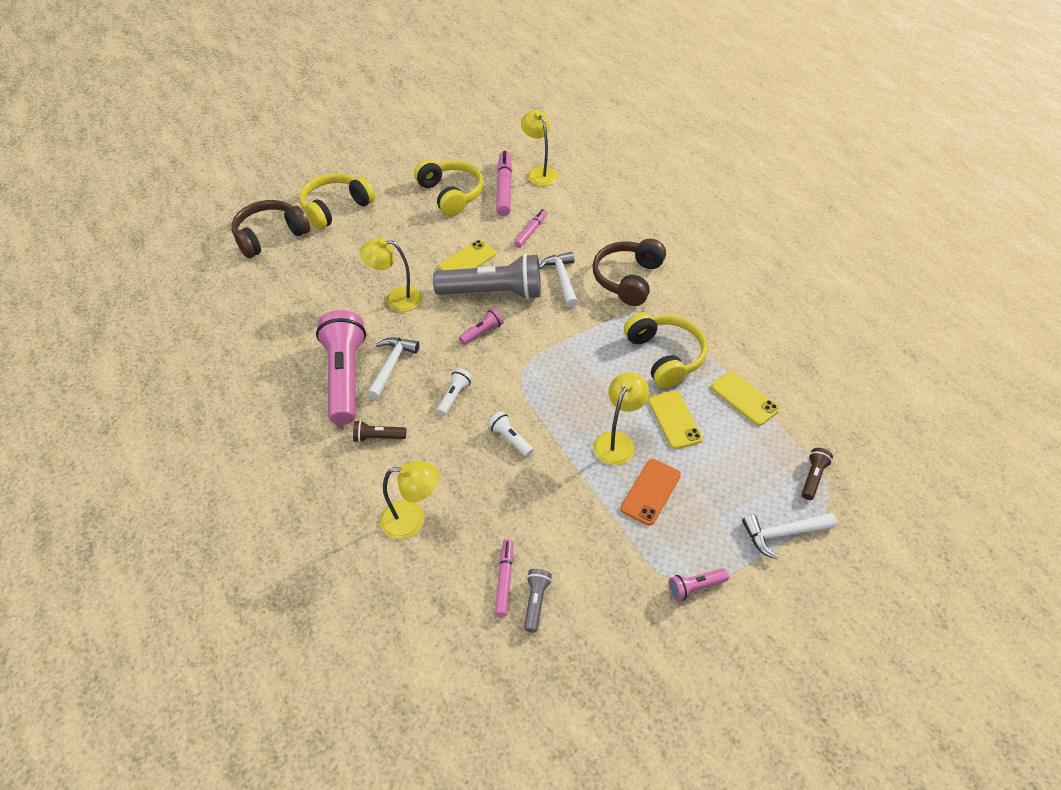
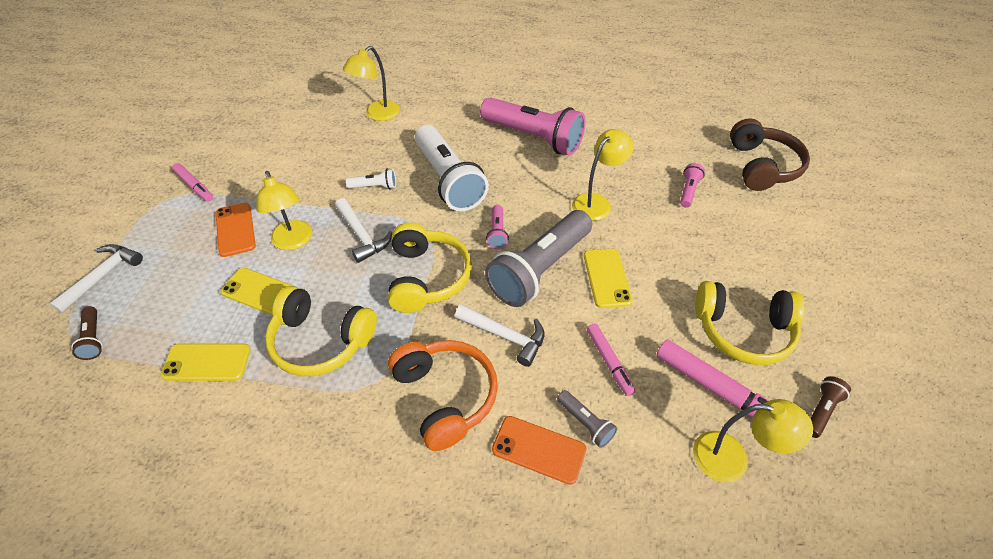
camera: 130 degrees right, 0 degrees up
yellow headphones [299,173,375,230] -> yellow headphones moved to [388,222,472,313]
brown flashlight [353,420,406,443] -> brown flashlight moved to [810,376,851,438]
white hammer [367,337,419,400] -> white hammer moved to [335,198,392,263]
white flashlight [437,368,472,416] -> white flashlight [415,125,489,211], size x2.35
pink marker [495,539,513,617] -> pink marker moved to [172,163,213,201]
grey flashlight [524,569,552,633] -> grey flashlight moved to [557,390,617,448]
brown headphones [593,239,666,306] -> orange headphones [388,340,498,451]
pink flashlight [668,568,729,601] -> pink flashlight moved to [680,163,705,208]
none -> orange phone [492,416,587,485]

